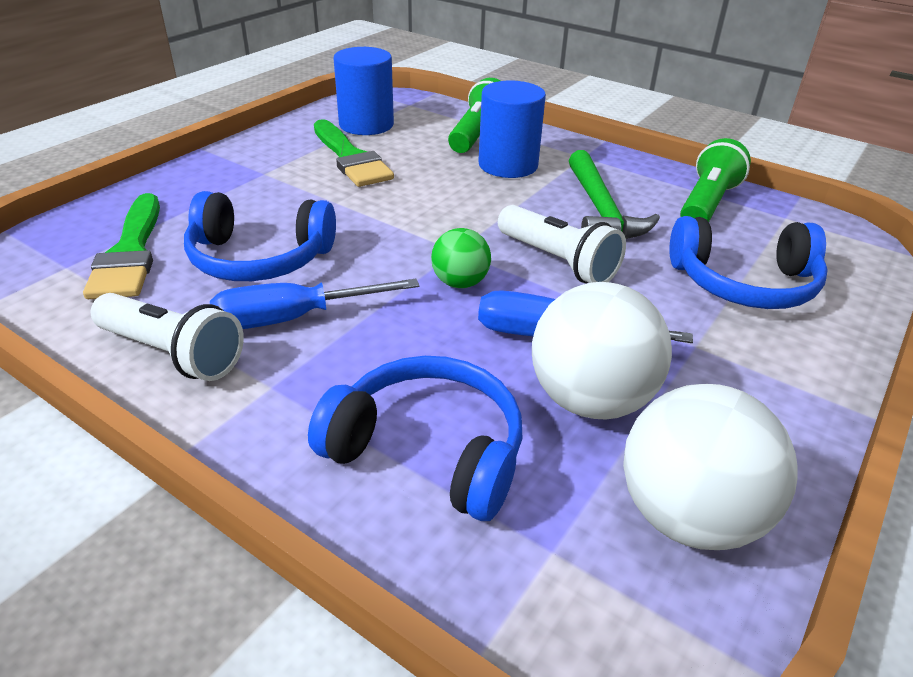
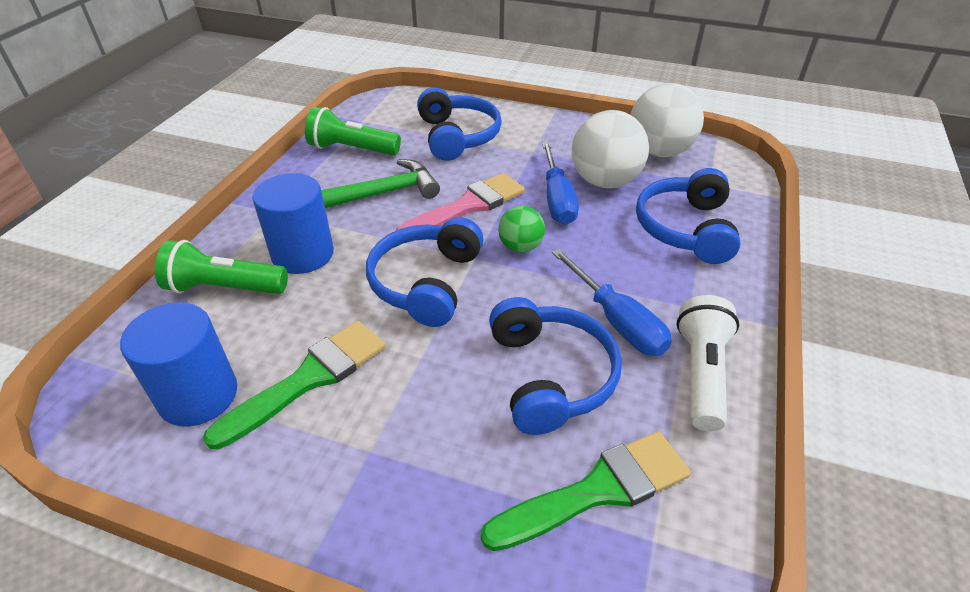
camera: 105 degrees left, 5 degrees up
white flashlight [498,205,626,283] -> pink brush [396,173,525,231]
none -> blue headphones [366,217,484,327]

